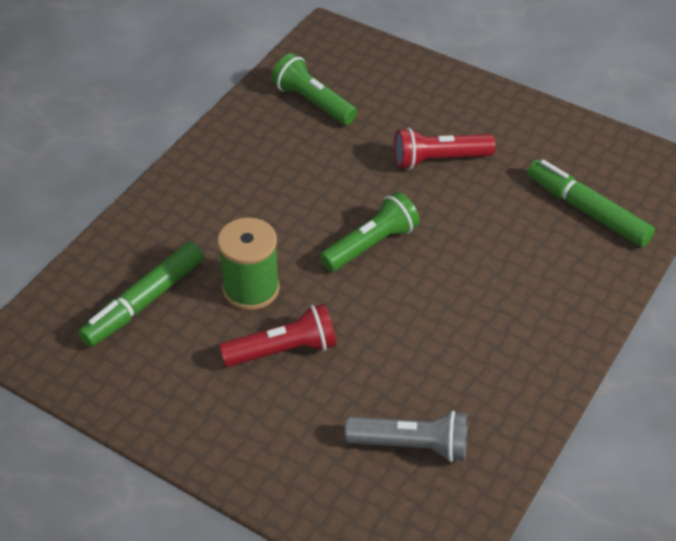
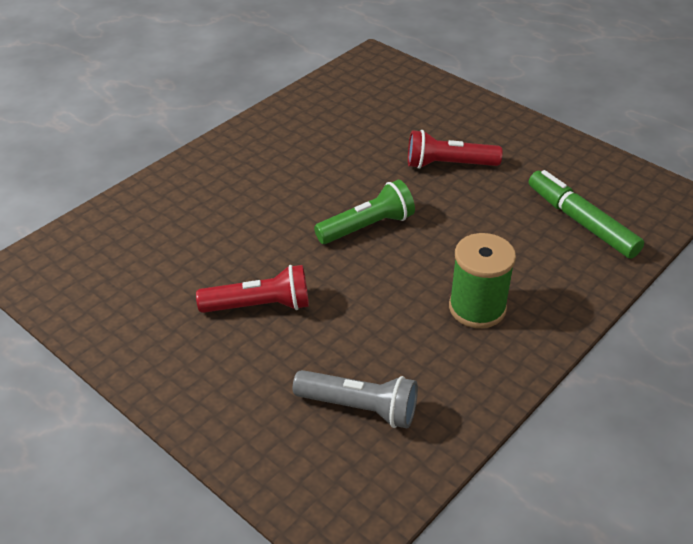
camera: 10 degrees right, 5 degrees down
green marker [78,242,204,347] -> none
green spool [217,217,280,310] -> green spool moved to [449,233,516,328]
green flashlight [271,53,357,125] -> none

